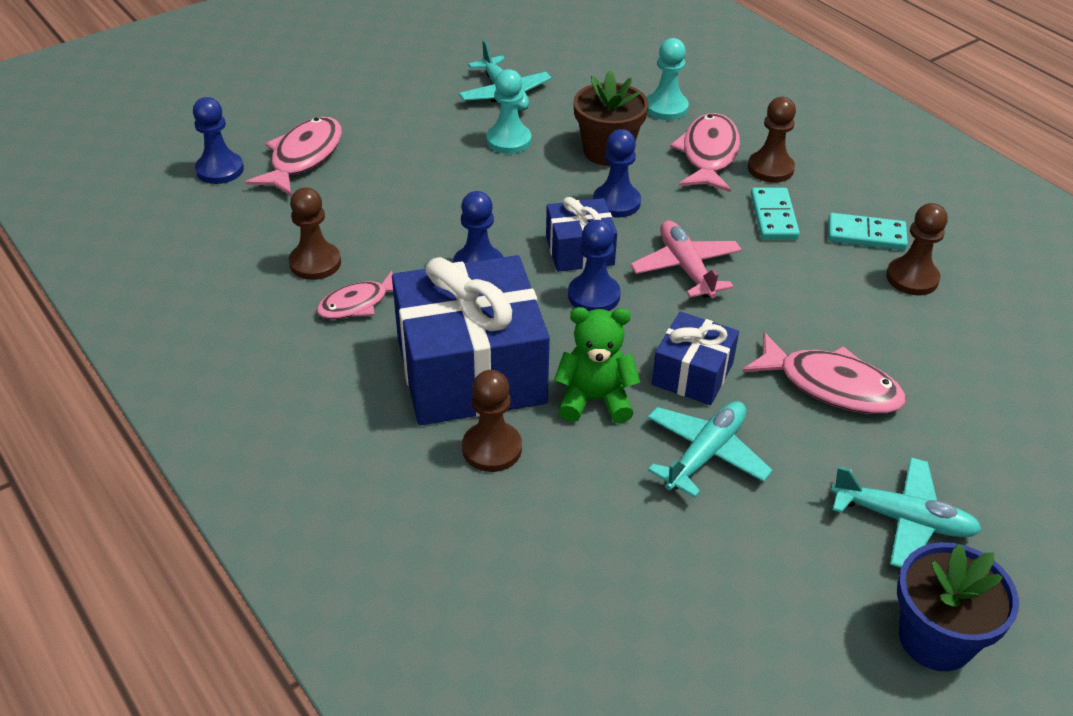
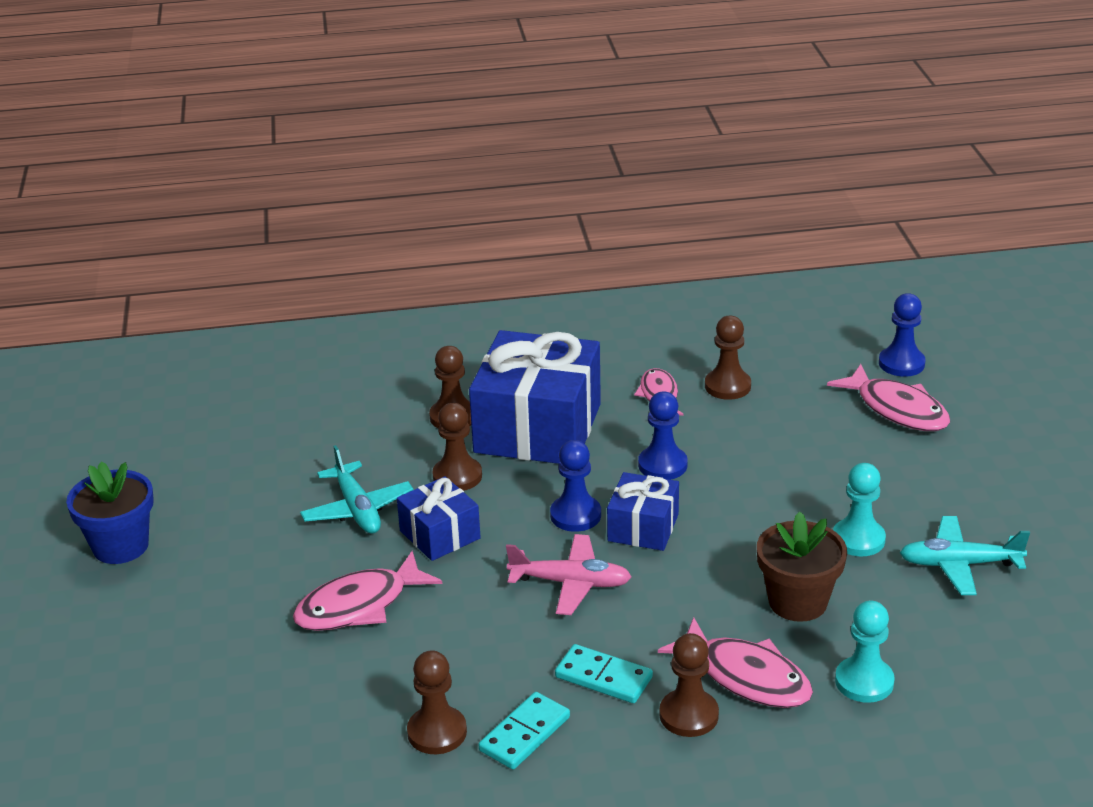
camera: 120 degrees right, 10 degrees down
green teddy bear [554,307,641,424] -> brown pawn [433,403,482,491]
blue pawn [593,129,641,218] -> none
turquoise plane [831,457,982,568] -> none

